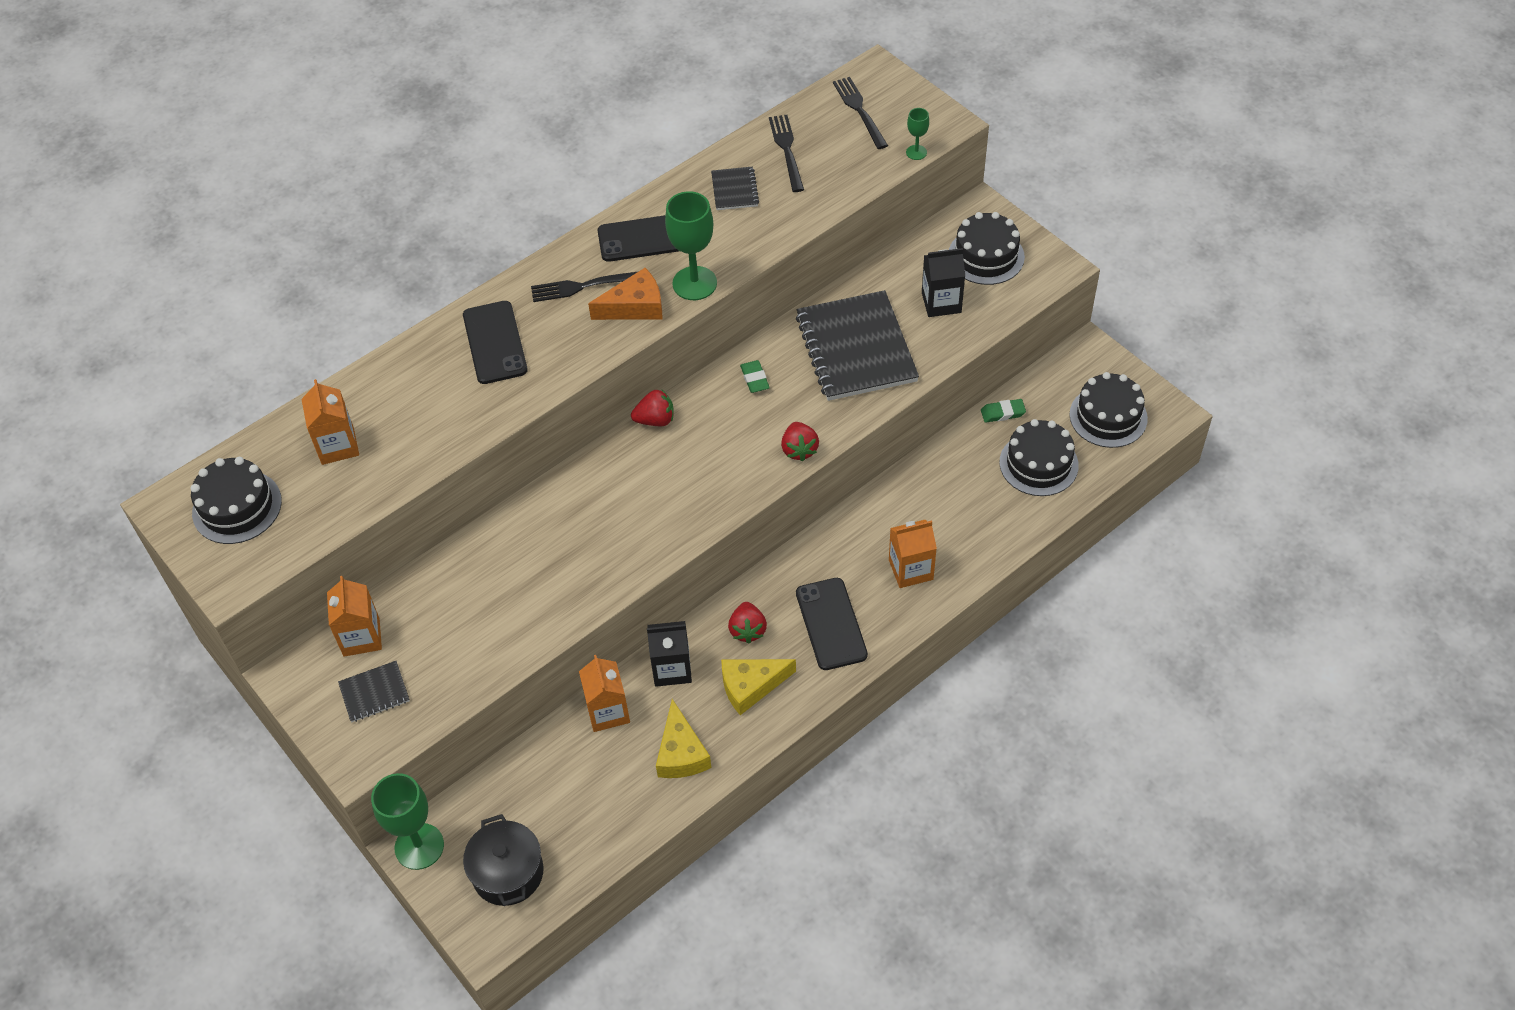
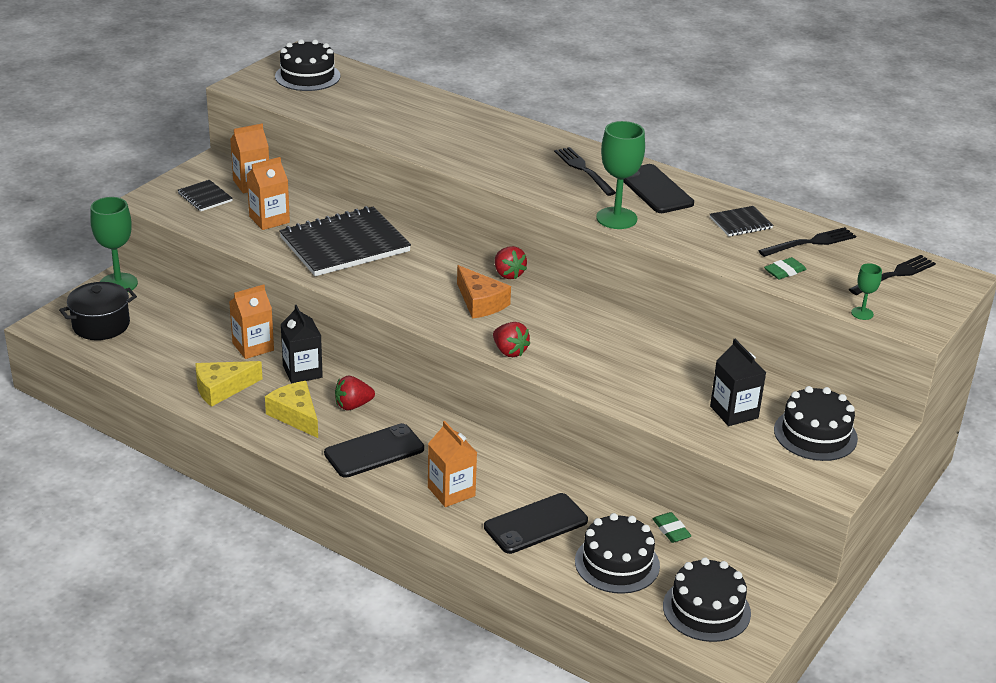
camera: 70 degrees right, 20 degrees down
orange carton [301,379,359,465] -> orange carton moved to [247,157,290,230]
black phone [463,301,528,384] -> black phone moved to [484,493,588,554]
orange cheese [588,268,662,320] -> orange cheese moved to [457,265,511,319]
green eraser [740,360,770,393] -> green eraser moved to [764,257,806,279]
red strawberry [781,422,819,462] -> red strawberry turned 105 degrees counterclockwise [493,322,530,357]
black notebook [796,290,919,401] -> black notebook moved to [279,206,411,276]

